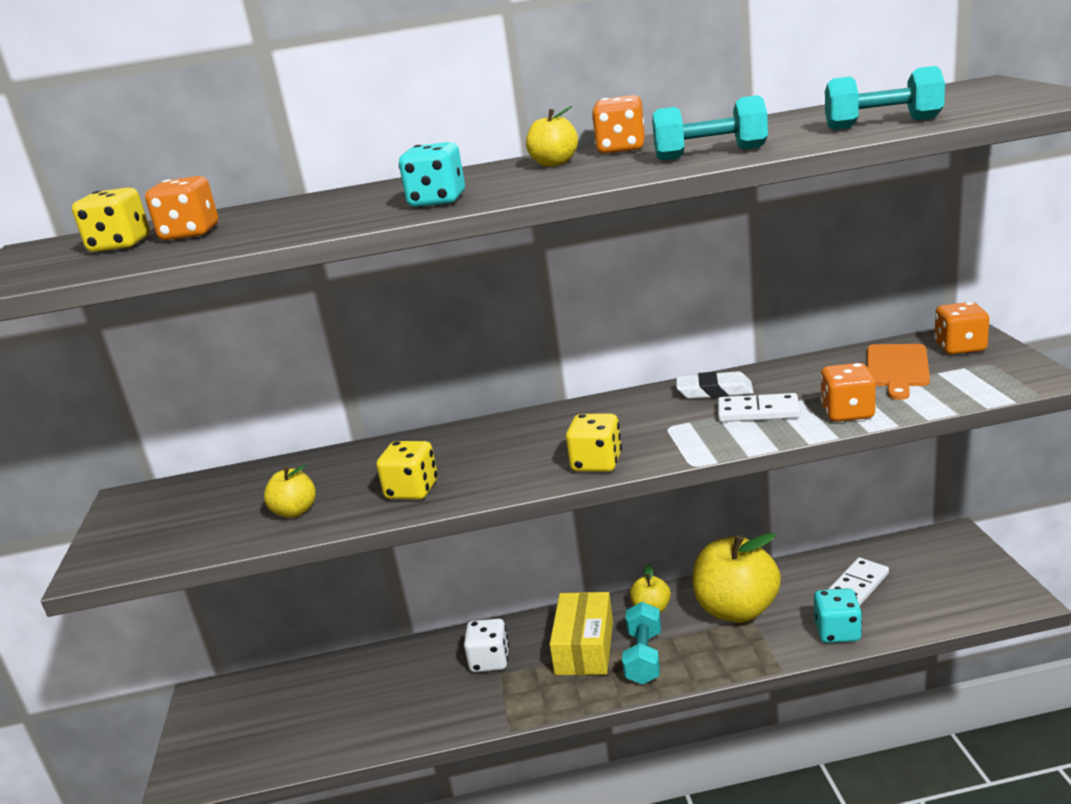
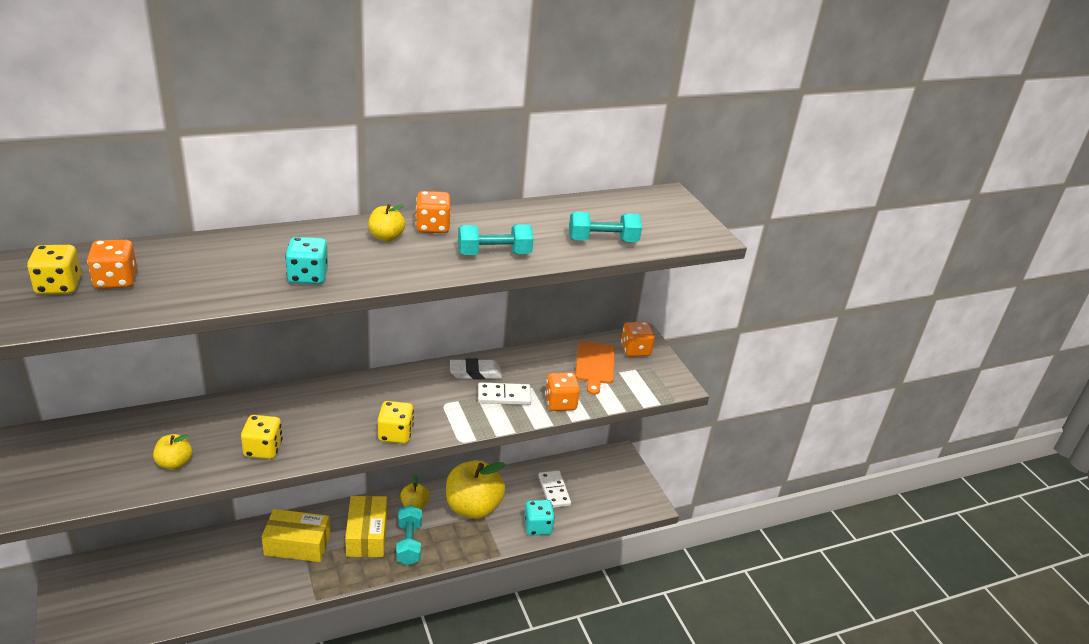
camera: 20 degrees left, 10 degrees up
white dice [464,619,509,672] -> yellow box [262,509,331,562]
white domino [828,557,889,606] -> white domino turned 45 degrees counterclockwise [539,470,571,508]

